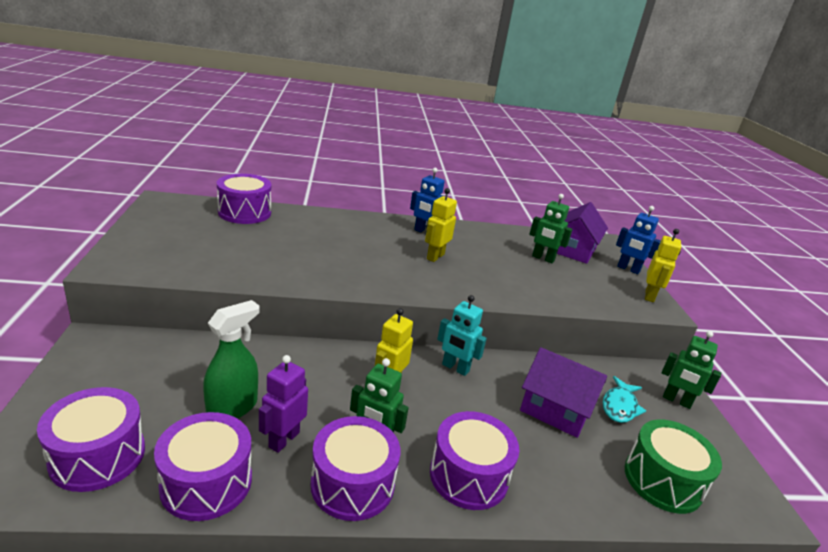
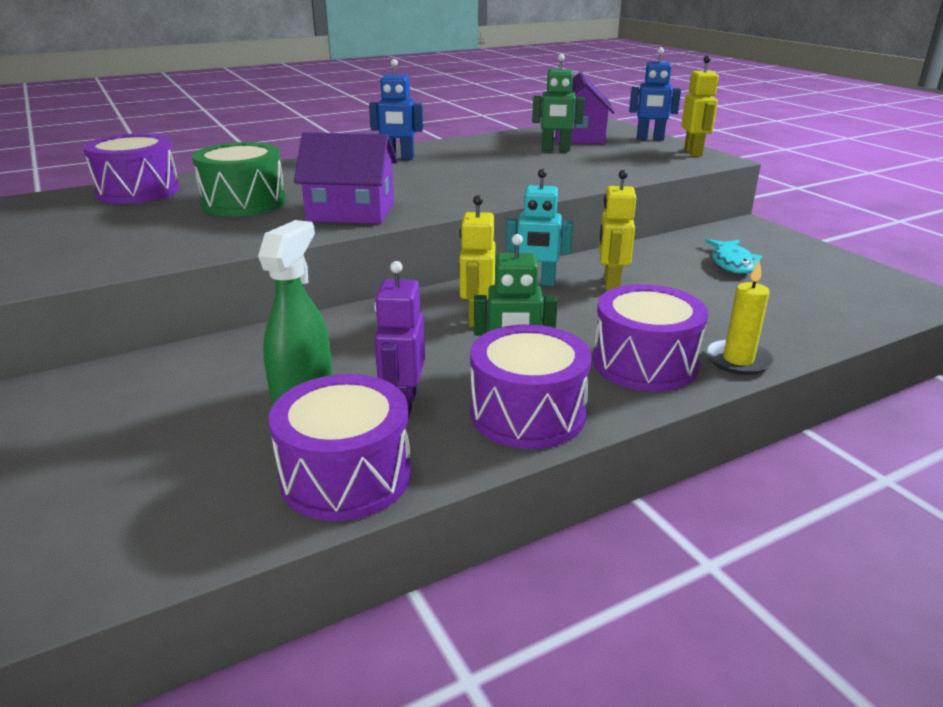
camera: 20 degrees left, 0 degrees up
purple drum [37,387,145,492] -> none
yellow robot [425,188,457,262] -> yellow robot moved to [599,170,636,291]
purple house [520,347,607,438] -> purple house moved to [294,132,398,224]
green drum [625,419,722,514] -> green drum moved to [192,142,286,217]
green robot [662,331,721,409] -> none
none -> yellow candle [706,260,774,375]

